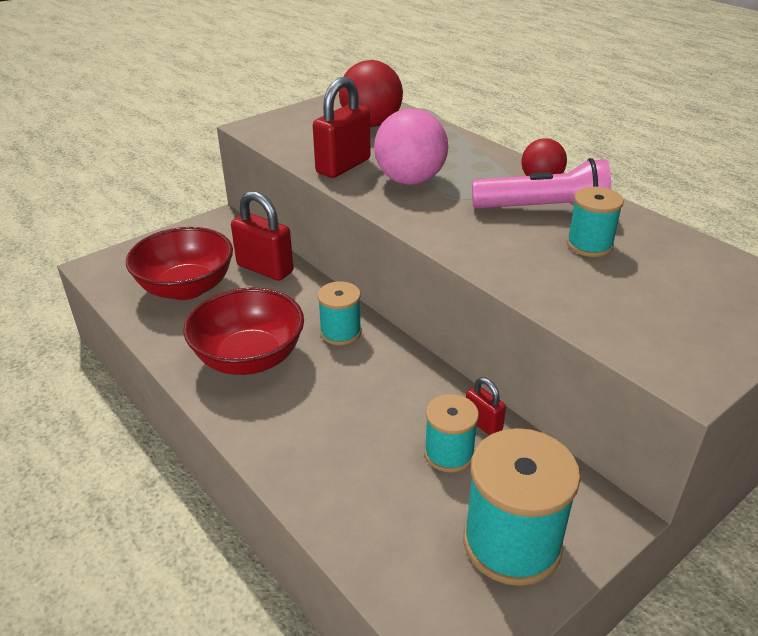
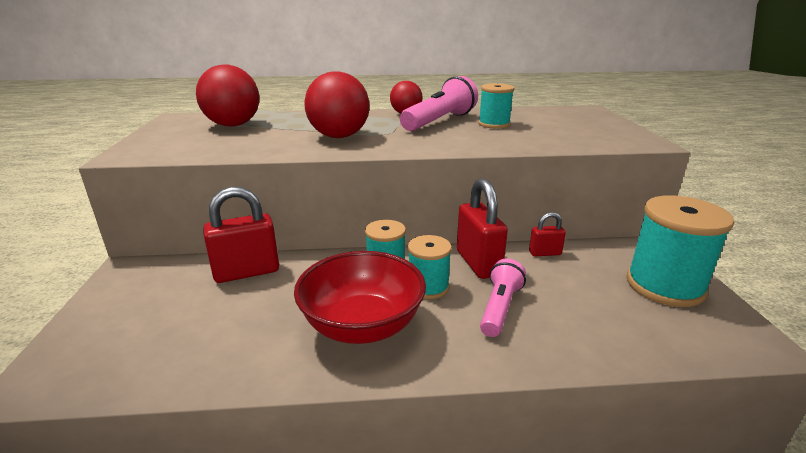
camera: 55 degrees left, 10 degrees down
red bowl [126,227,233,300] -> none
red padlock [313,77,371,178] -> red padlock moved to [457,178,508,279]
pink ball [374,108,448,185] -> red ball [304,71,370,138]
turquoise spool [424,394,479,472] -> turquoise spool moved to [408,235,452,299]
none -> pink flashlight [480,258,526,337]

